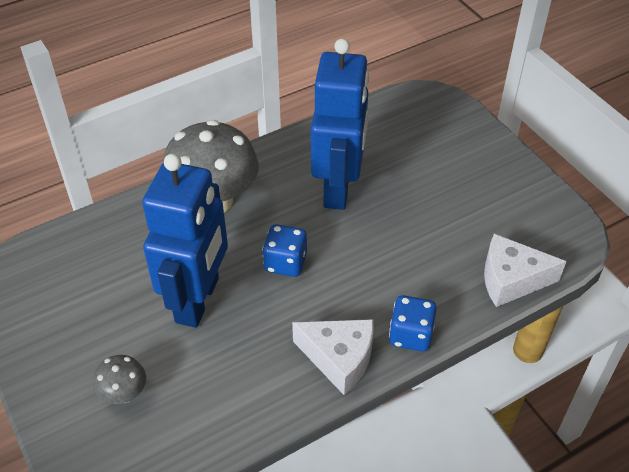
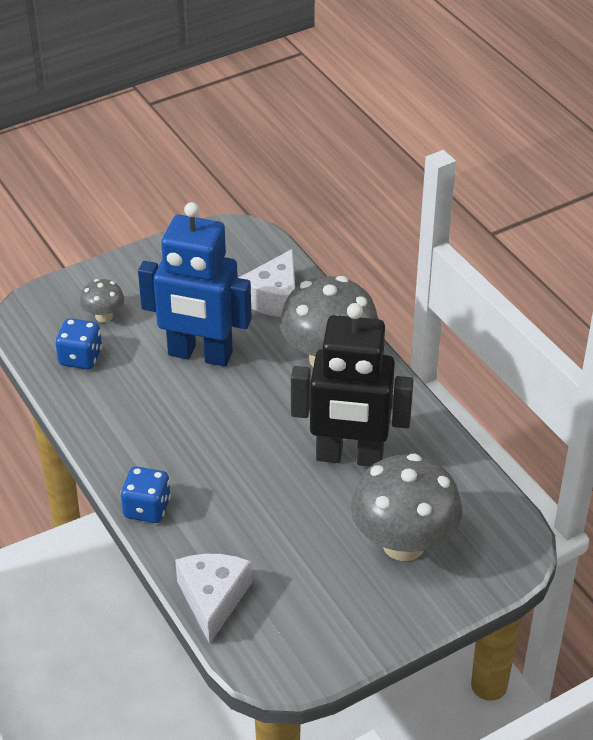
camera: 90 degrees right, 5 degrees down
blue dice [262,224,307,277] -> blue dice moved to [55,318,102,370]
white cheese [292,319,373,395] -> white cheese moved to [239,249,295,317]
blue robot [311,38,369,210] -> black robot [291,303,414,467]
none -> grey mushroom [351,454,462,561]

